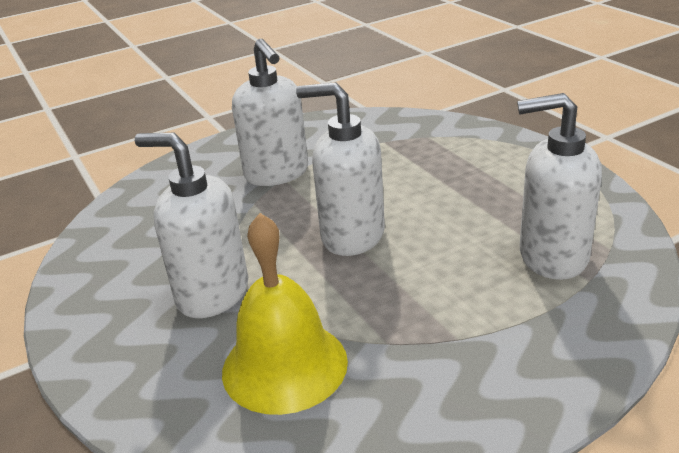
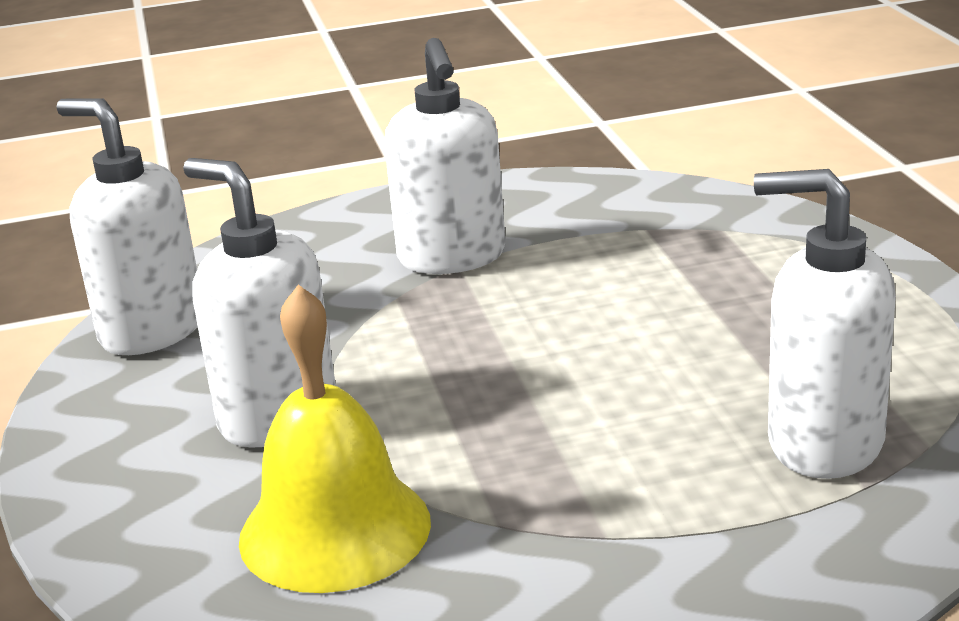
camera: 15 degrees right, 5 degrees down
white soap dispenser [296,82,385,256] -> white soap dispenser moved to [56,98,198,355]

